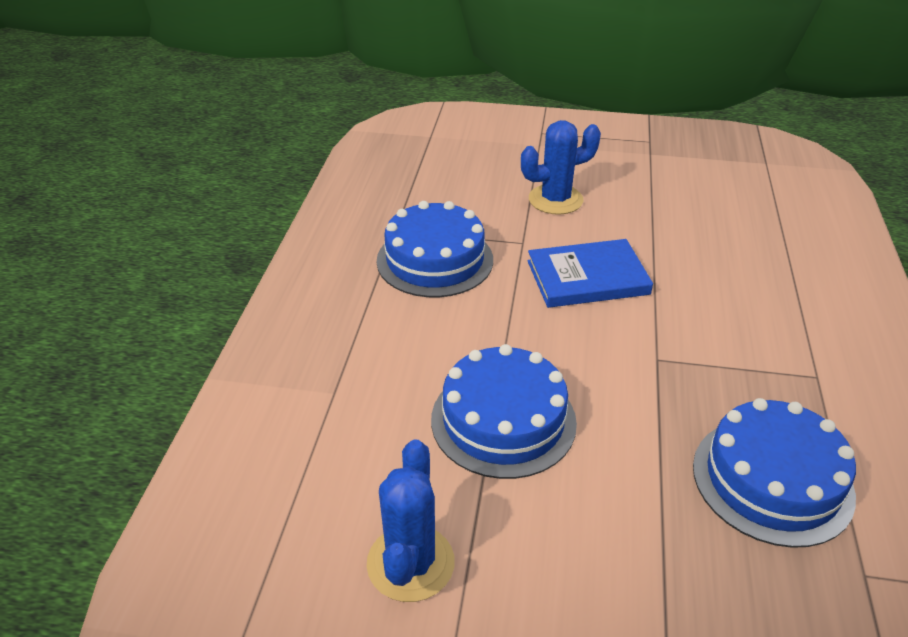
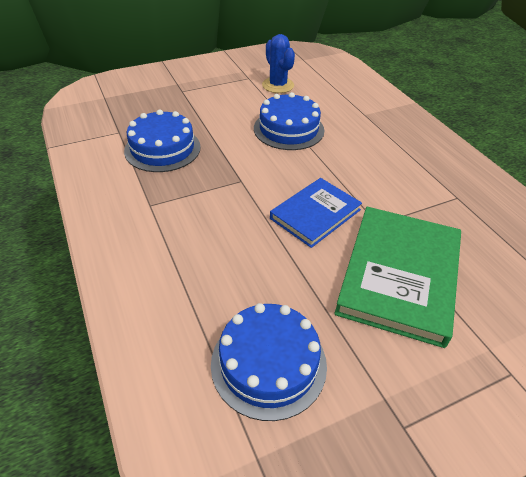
camera: 145 degrees right, 5 degrees up
blue cake [377,201,493,297] -> blue cake moved to [211,303,327,421]
blue cactus [521,120,601,215] -> green book [334,207,461,348]

